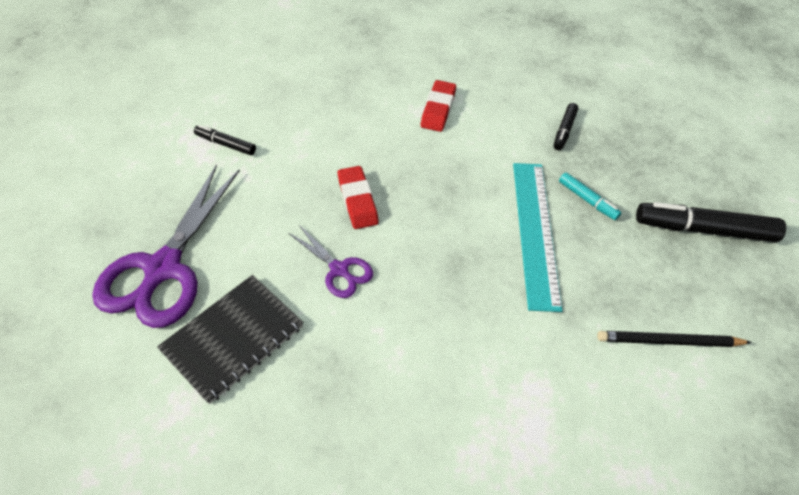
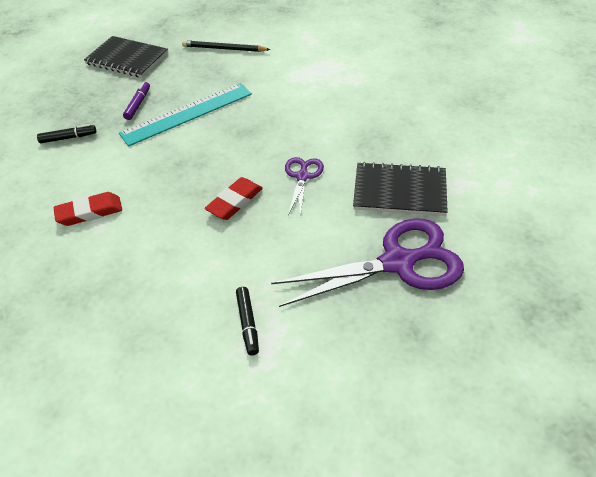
camera: 120 degrees left, 5 degrees down
turquoise marker [559,172,621,220] -> purple marker [123,82,150,120]
black pencil [597,331,752,347] -> black pencil turned 135 degrees clockwise [182,40,271,52]
black marker [636,202,786,242] -> black notebook [84,36,168,78]

